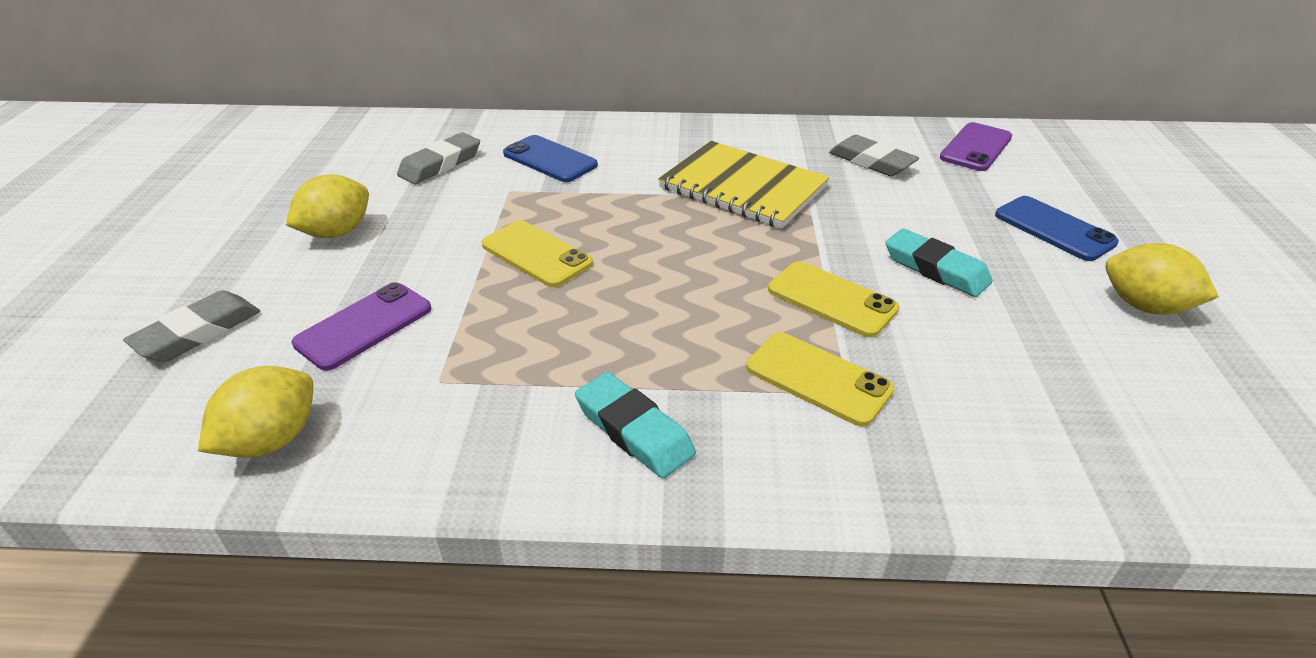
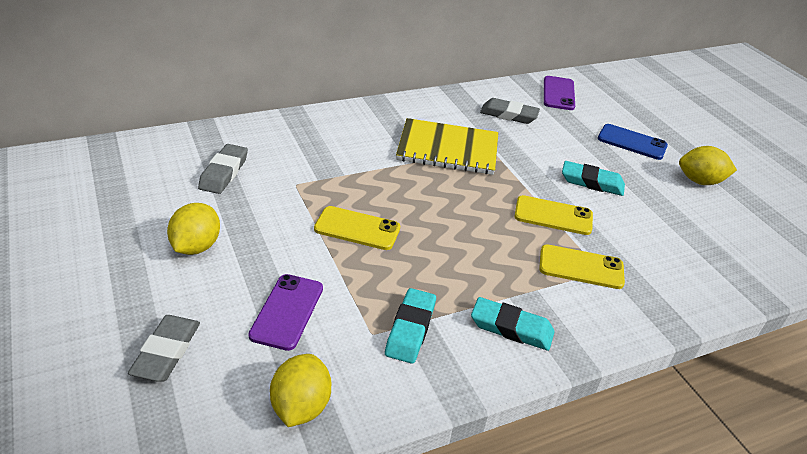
camera: 30 degrees left, 0 degrees up
blue phone [503,135,598,182] -> none
none -> turquoise eraser [385,288,436,364]

